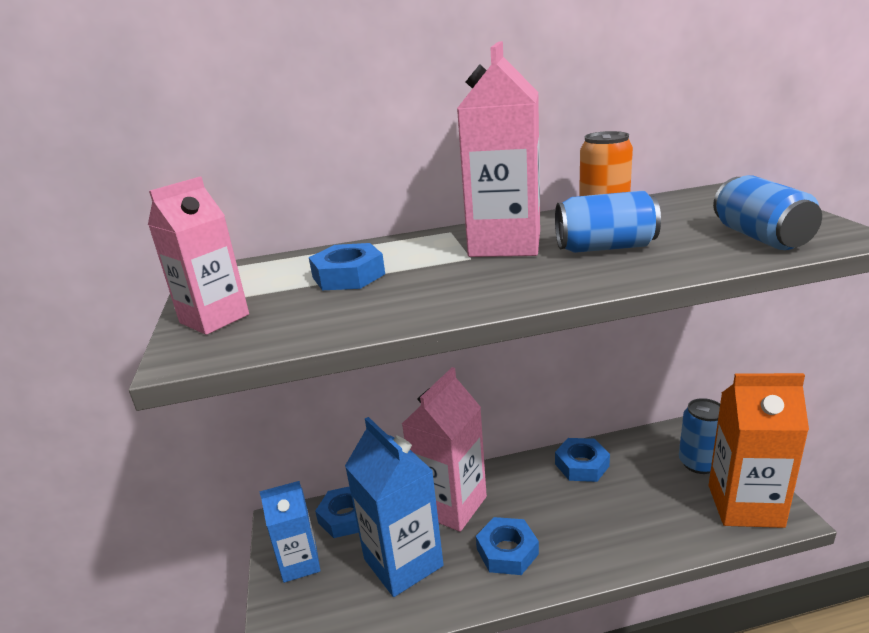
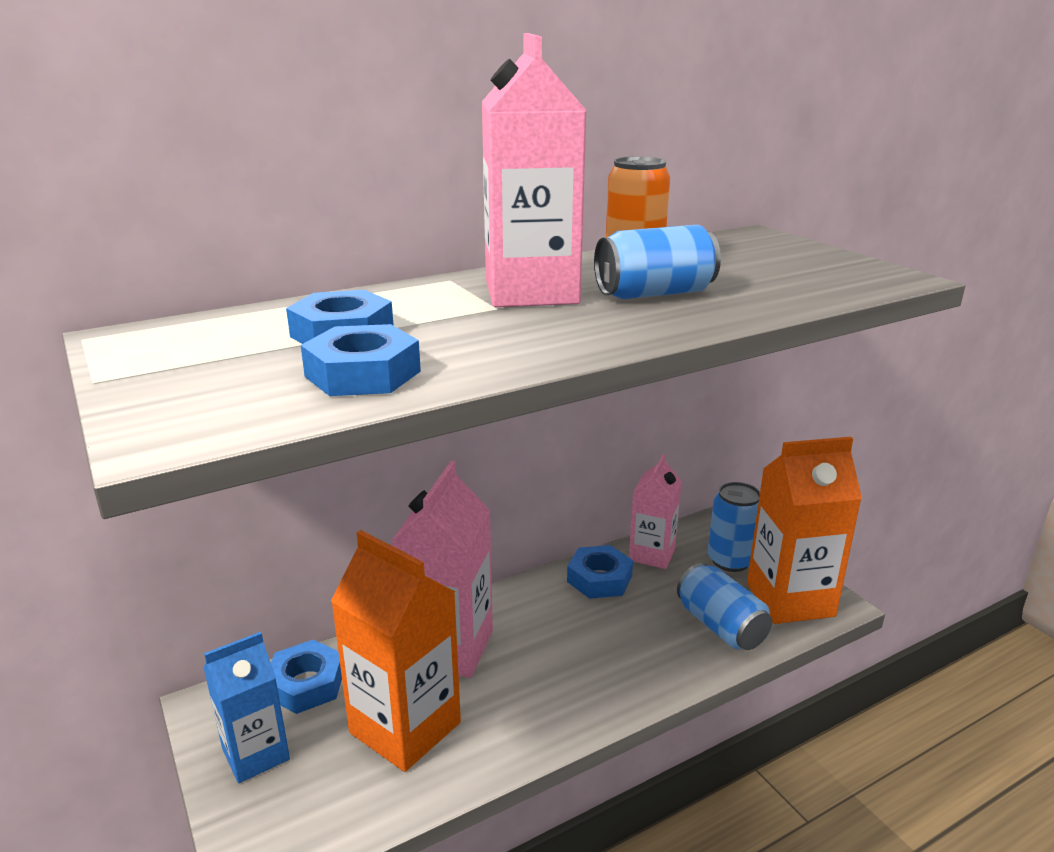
camera: 20 degrees left, 0 degrees up
pink carton [148,177,249,335] -> pink carton moved to [629,454,682,569]
blue carton [345,417,444,597] -> orange carton [331,530,461,772]
blue nut [476,517,539,575] -> blue nut moved to [301,324,421,396]
blue can [713,175,822,250] -> blue can moved to [677,563,772,650]

